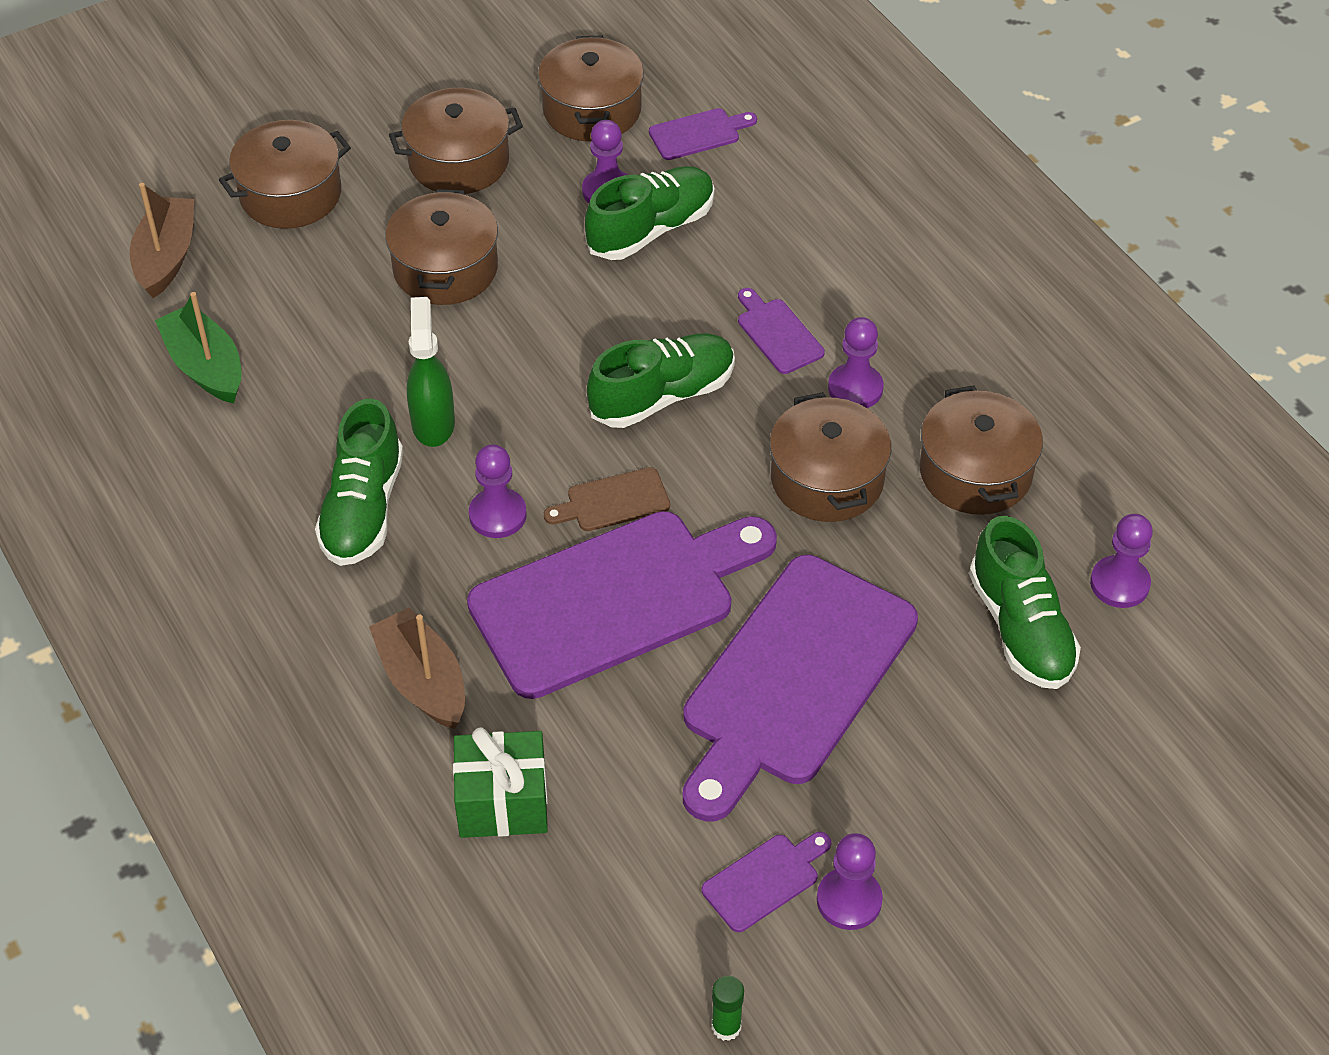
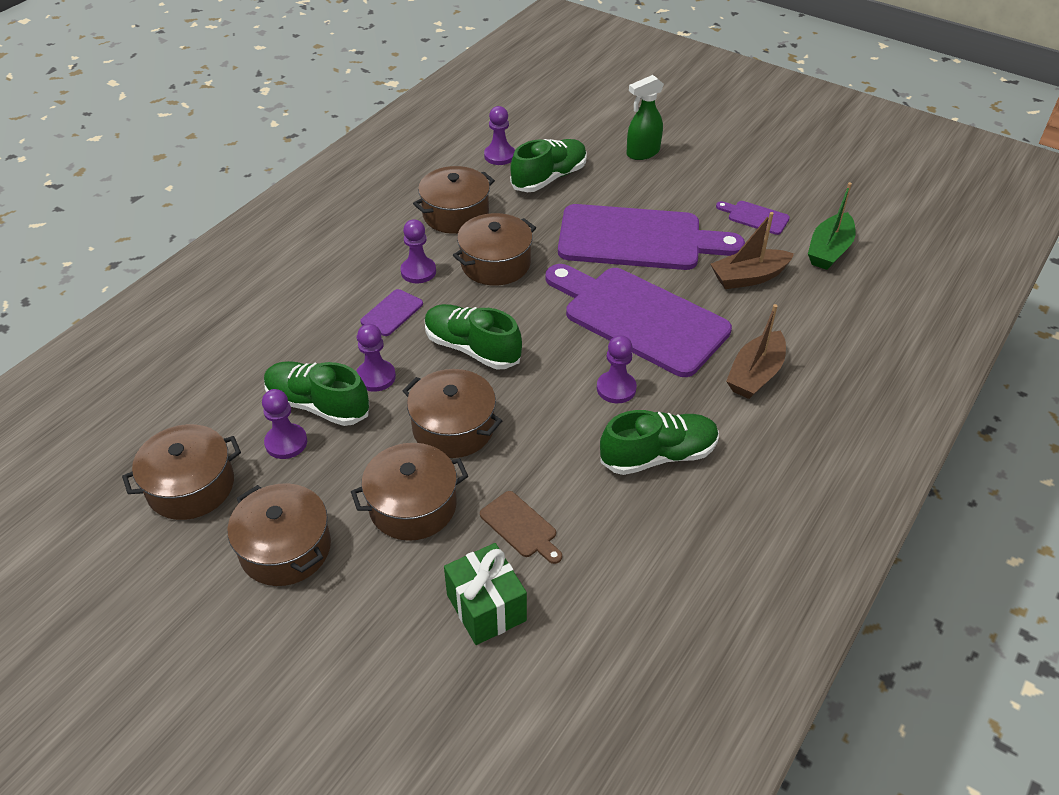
camera: 115 degrees left, 5 degrees down
brown boat [130,183,194,298] -> brown boat moved to [711,212,794,289]
green boat [155,292,242,403] -> green boat moved to [808,182,856,270]
brown pot [219,120,351,229] -> brown pot moved to [402,369,502,458]
green spray bottle [407,297,455,447] -> green spray bottle moved to [627,75,664,160]
green gift [453,728,548,838] -> green gift moved to [444,543,527,645]
brown cutting board [544,467,670,531] -> brown cutting board moved to [480,491,562,564]
purple cutting board [649,108,757,160] -> none
green glue stick [712,976,744,1041] -> none
purple pawn [817,833,883,930] -> purple pawn moved to [356,324,396,392]

